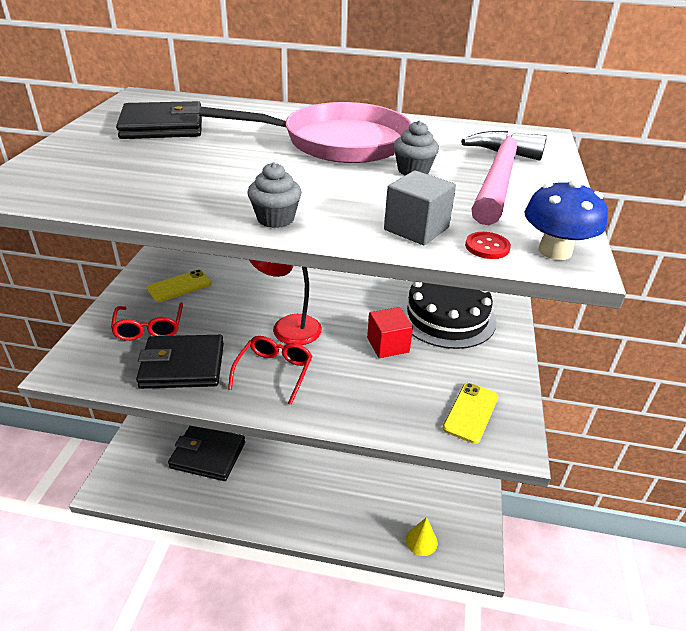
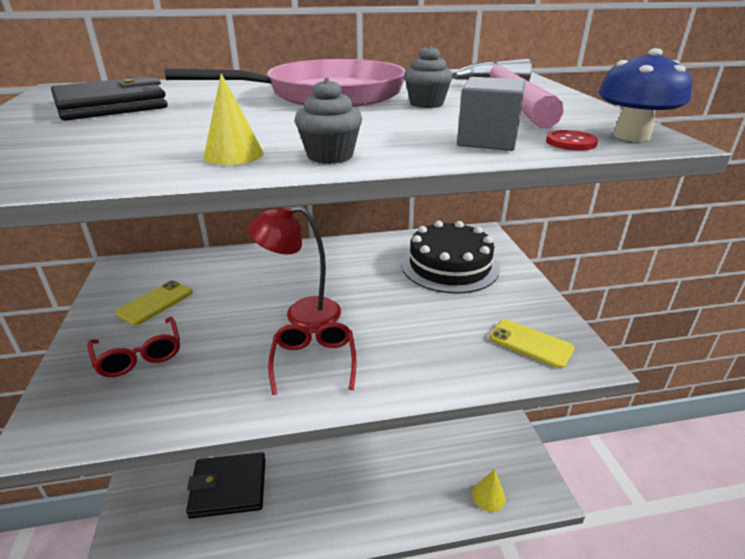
camera: 20 degrees left, 5 degrees down
black wallet [136,335,224,389] -> none
red cube [367,307,413,358] -> none
yellow phone [442,383,498,444] -> yellow phone turned 60 degrees counterclockwise [489,319,574,369]
none -> yellow cone [204,73,264,165]

